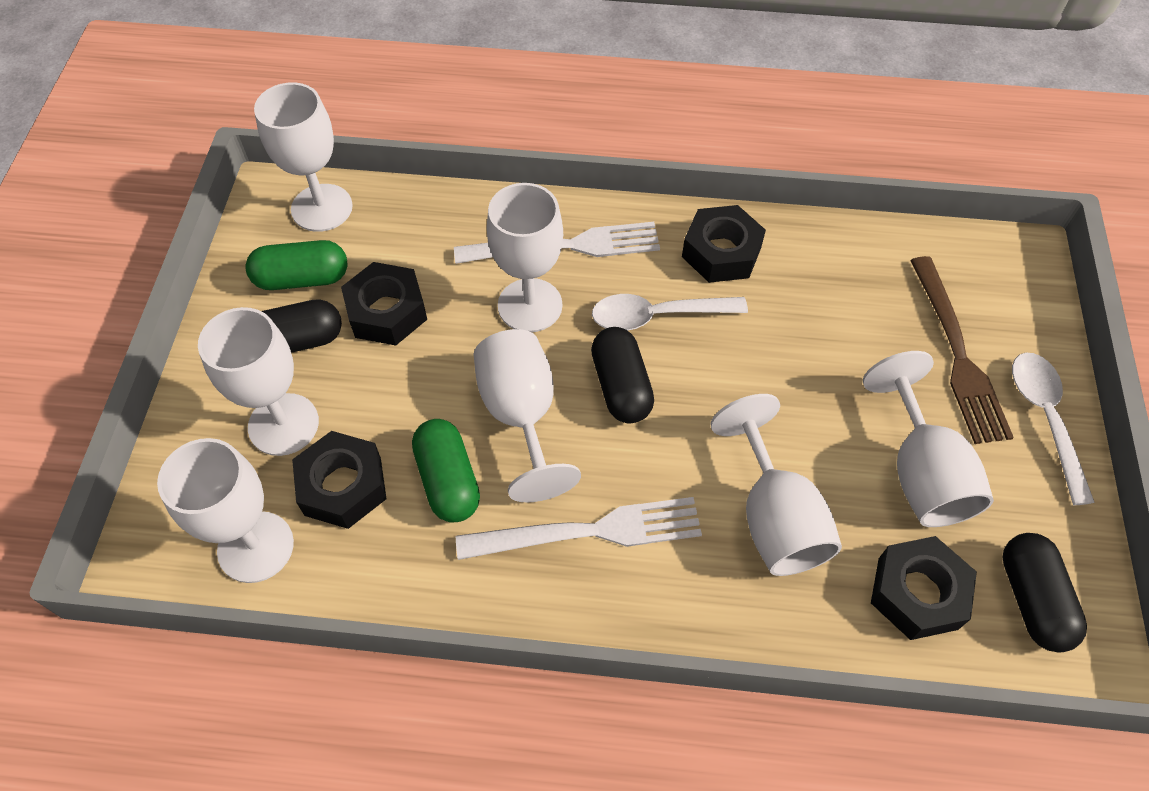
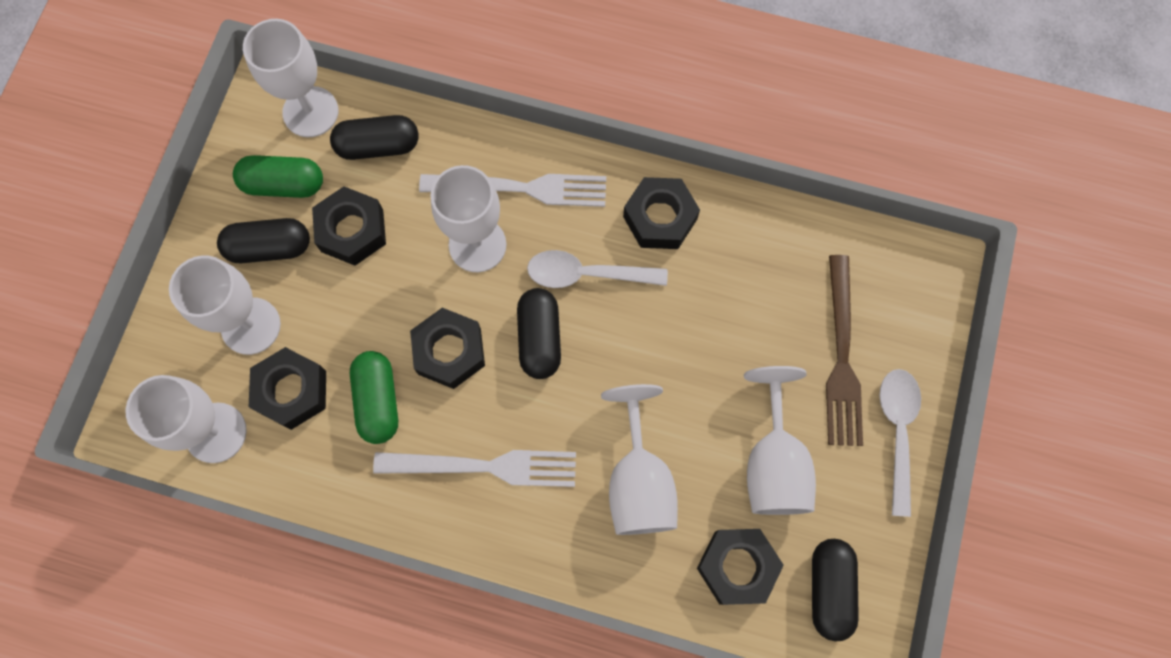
camera: 10 degrees right, 15 degrees up
white goblet [473,329,581,502] -> black nut [410,308,485,389]
none -> black capsule [330,115,418,160]

